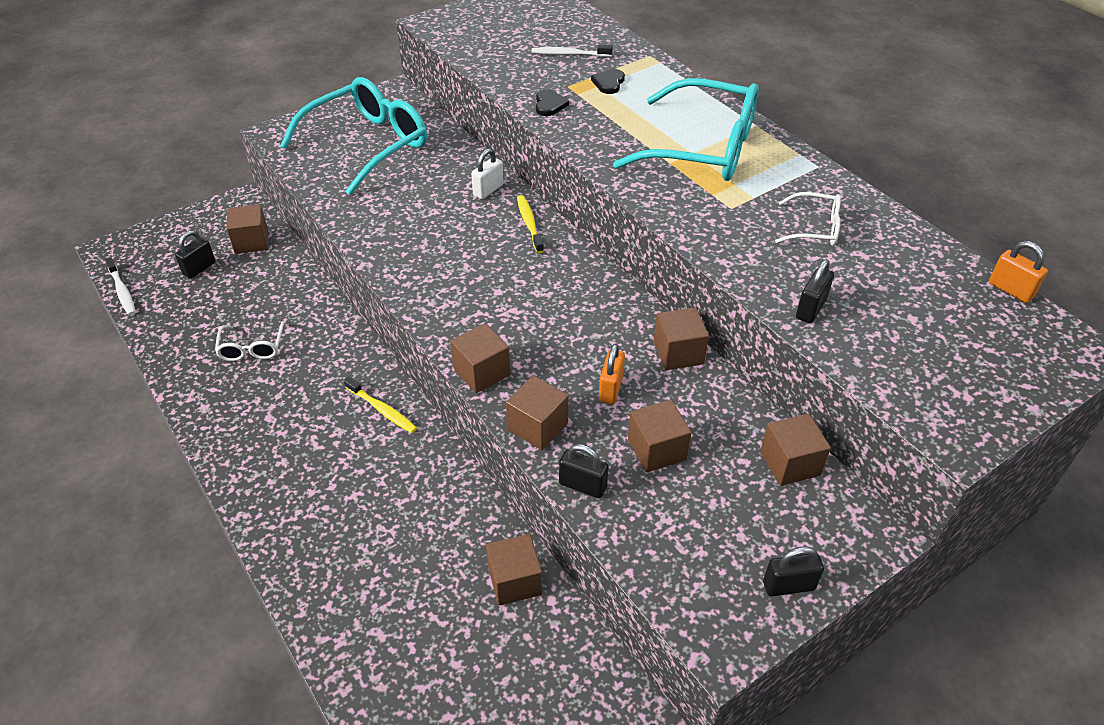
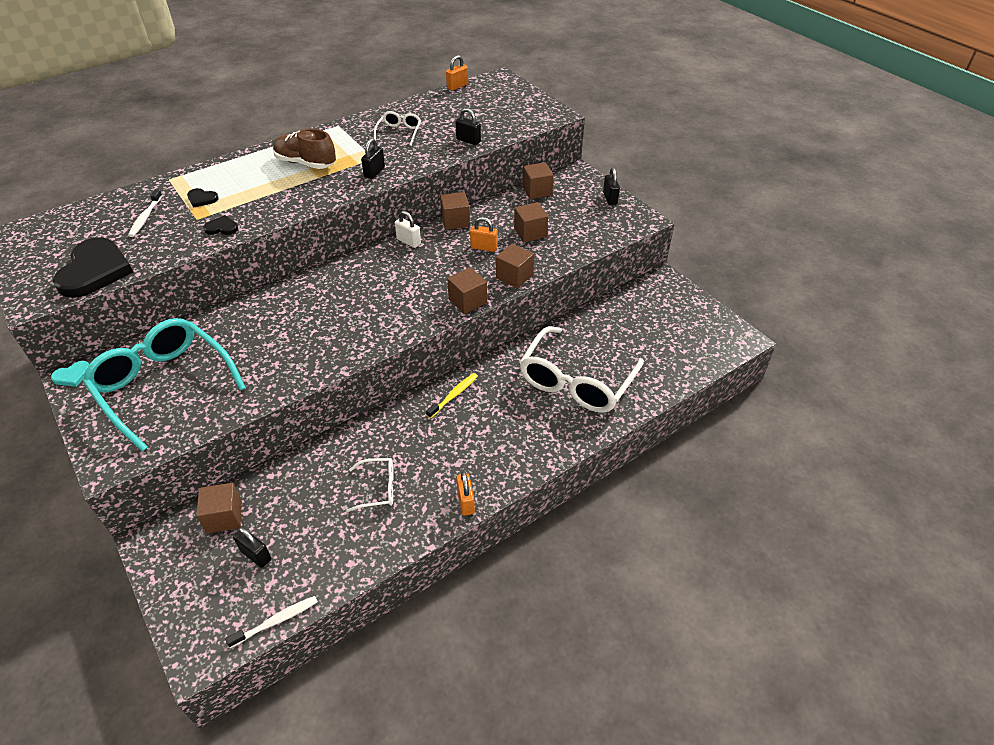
camera: 90 degrees left, 0 degrees up
white padlock [471,148,504,199] -> white padlock moved to [395,211,421,248]
brown cube [486,534,542,606] -> none
yellow toothbrush [517,195,544,253] -> none
black padlock [559,444,609,498] -> black padlock moved to [361,138,385,179]
turquoise glasses [613,78,759,181] -> brown shoe [273,129,336,169]
none -> turquoise heart [51,361,89,387]
none -> black heart [53,237,133,298]
none -> orange padlock [456,471,475,516]
none -> white glasses [519,326,644,413]

